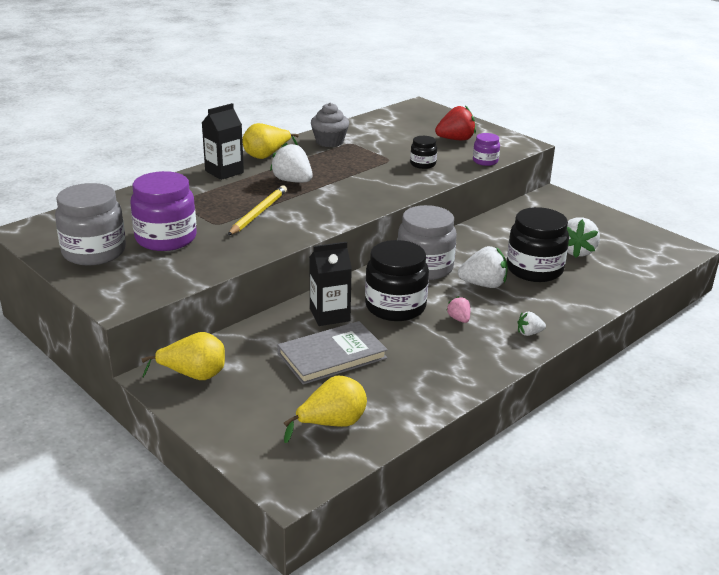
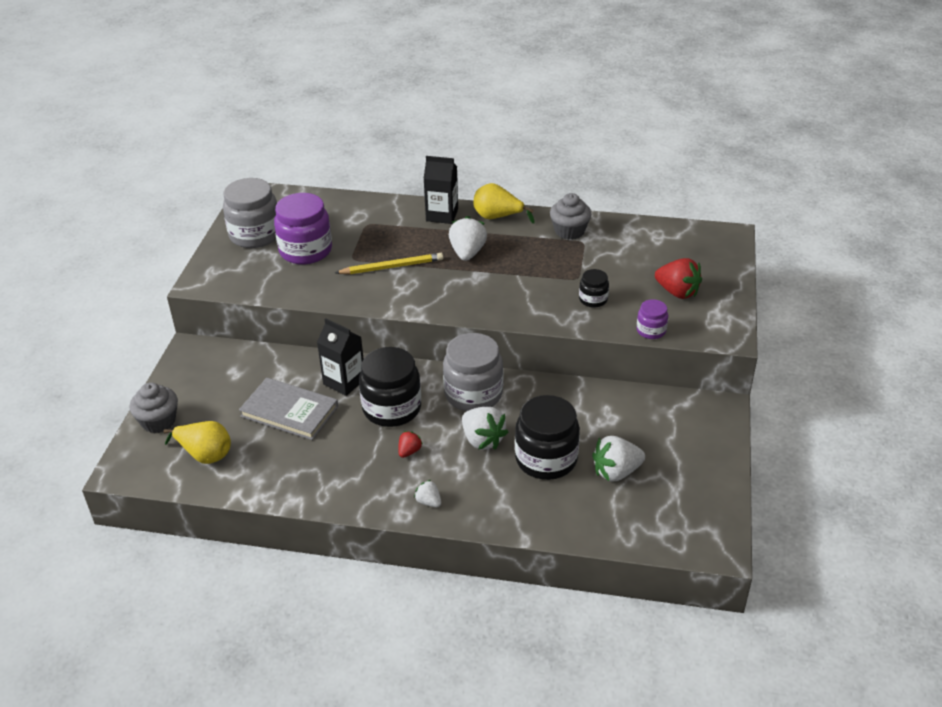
camera: 55 degrees right, 10 degrees up
yellow pear [141,332,225,380] -> none
pink strawberry [446,296,470,323] -> red strawberry [398,431,423,458]
none -> grey cupcake [130,382,178,433]

